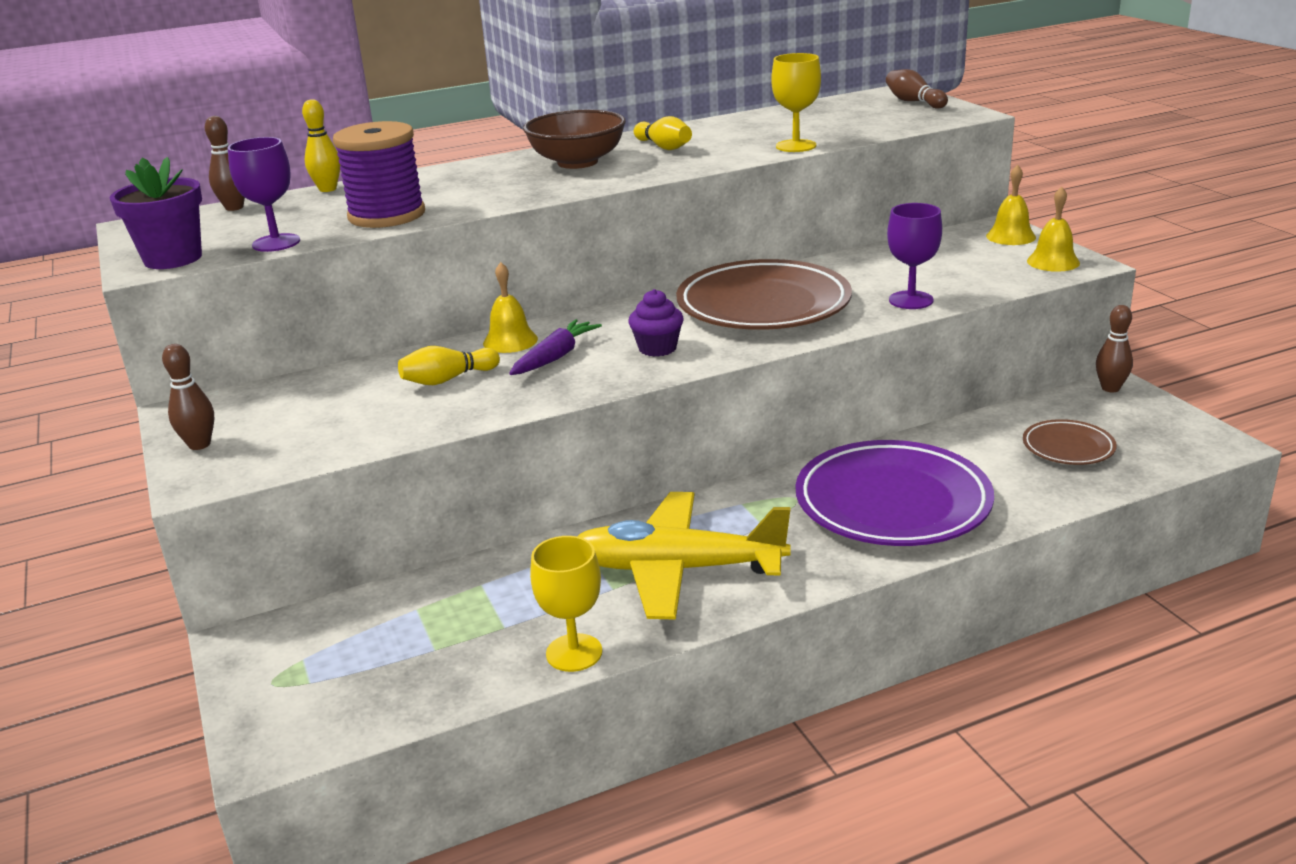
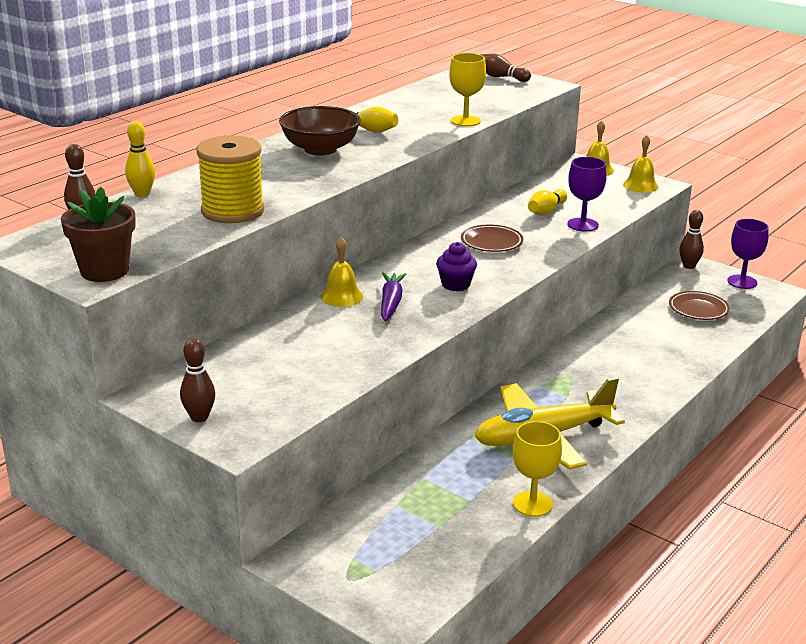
camera: 30 degrees left, 0 degrees up
purple flower pot [110,157,202,269] -> brown flower pot [61,187,136,282]
purple goblet [228,137,300,252] -> purple goblet moved to [727,219,769,289]
purple spool [333,121,425,228] -> yellow spool [197,135,264,223]
yellow bowling pin [398,346,500,385] -> yellow bowling pin moved to [528,189,567,215]
brown plate [676,259,852,330] -> brown plate [461,225,523,252], size x0.49
purple plate [796,440,994,546] -> none

